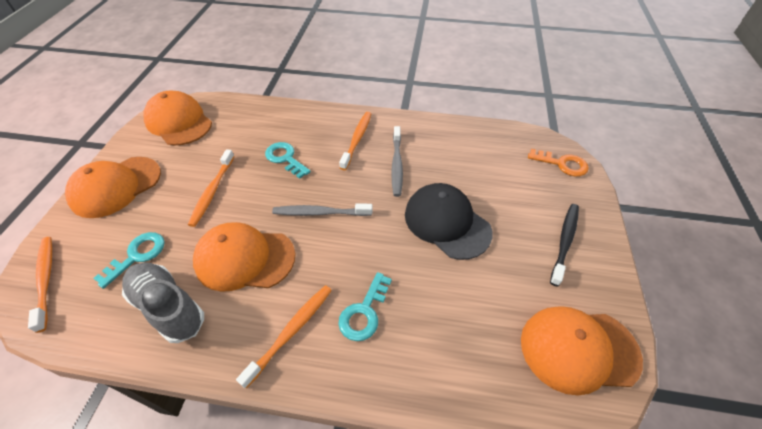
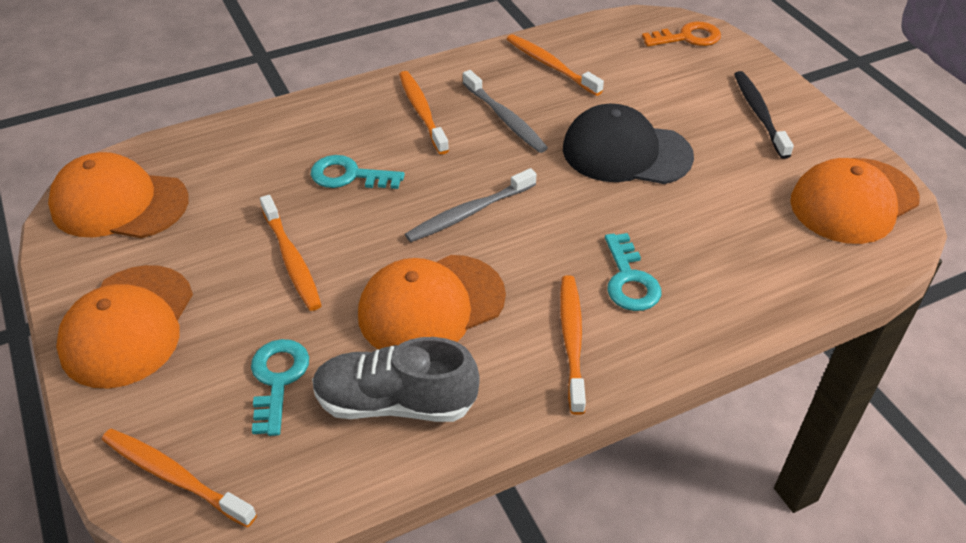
camera: 35 degrees left, 5 degrees down
none -> orange toothbrush [507,34,604,96]

